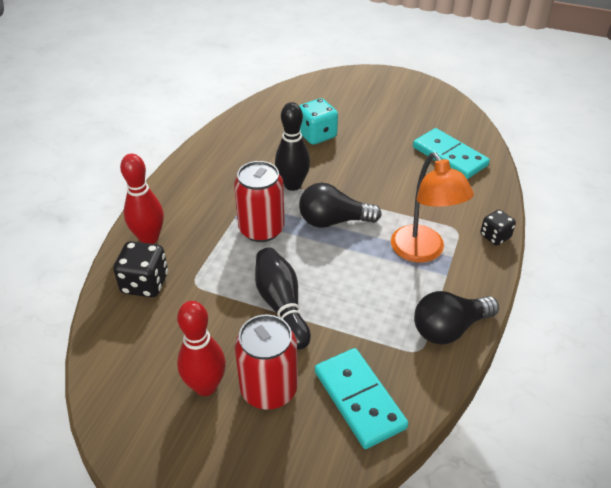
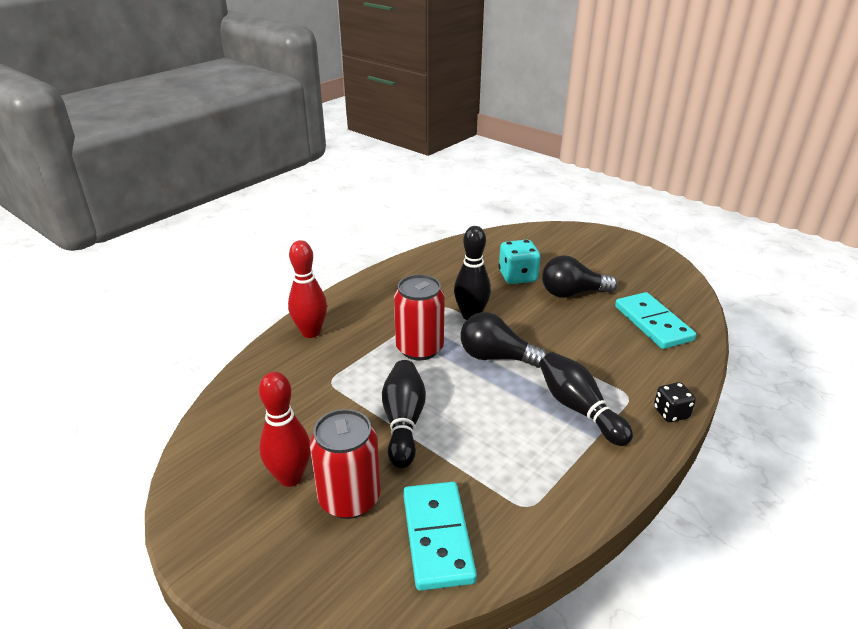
camera: 20 degrees right, 10 degrees down
black dice [113,241,168,297] -> none
orange lamp [391,152,474,262] -> black bowling pin [540,352,633,446]
black light bulb [414,291,499,345] -> black light bulb moved to [542,255,618,298]

